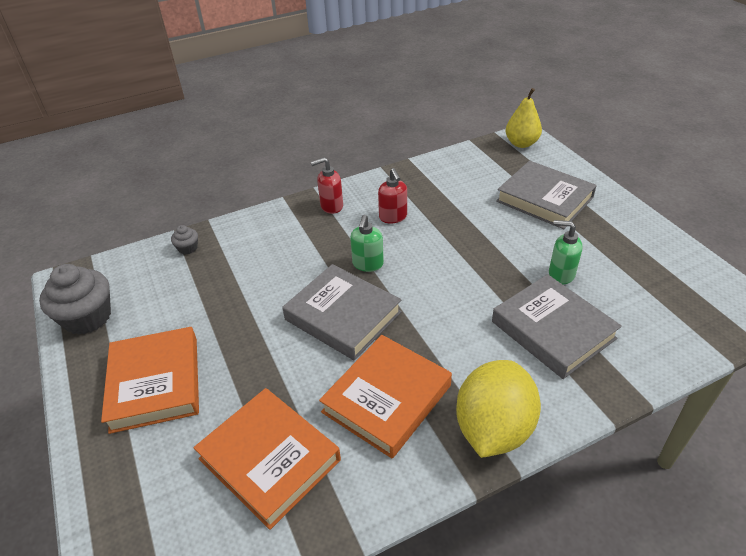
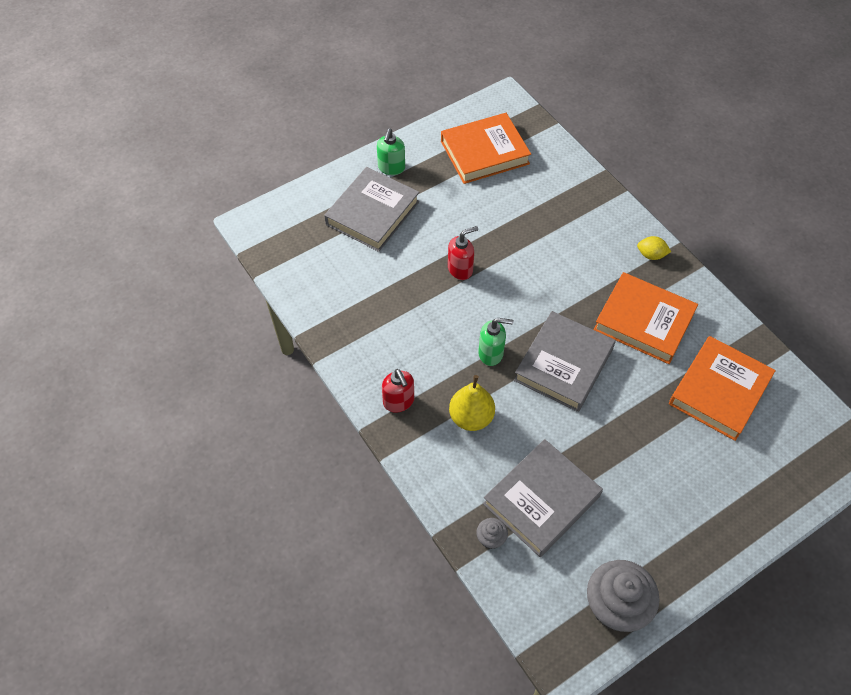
camera: 100 degrees left, 15 degrees up
orange book [101,327,199,434] -> orange book moved to [441,113,531,184]
red soap dispenser [378,168,407,224] -> red soap dispenser moved to [448,226,478,280]
yellow lemon [456,360,541,458] -> yellow lemon [637,236,671,260], size x0.41
grey book [492,274,622,379] -> grey book moved to [483,439,603,557]
yellow pear [506,88,542,148] -> yellow pear moved to [449,375,495,431]
green soap dispenser [549,220,582,284] -> green soap dispenser moved to [377,128,405,175]

